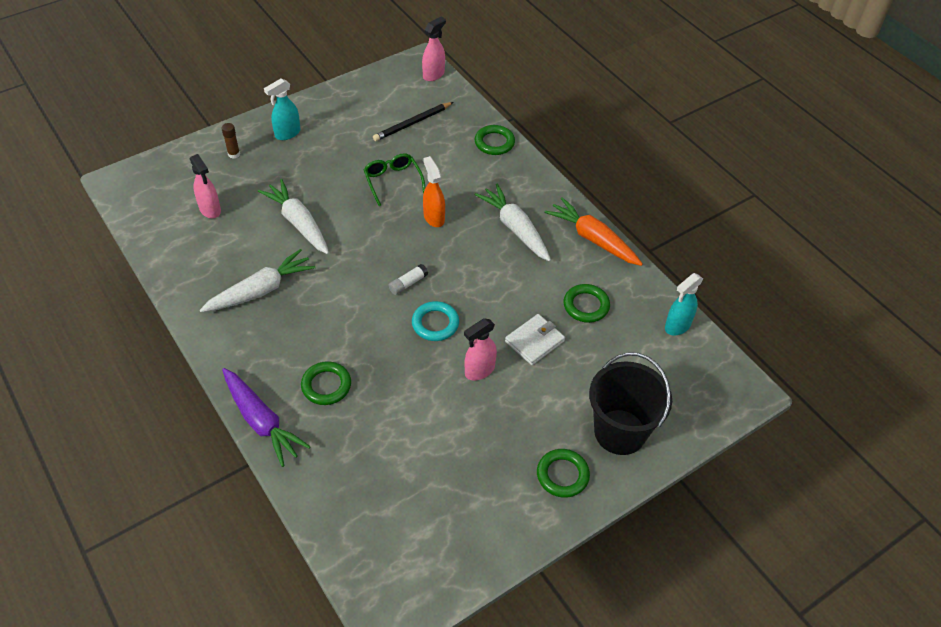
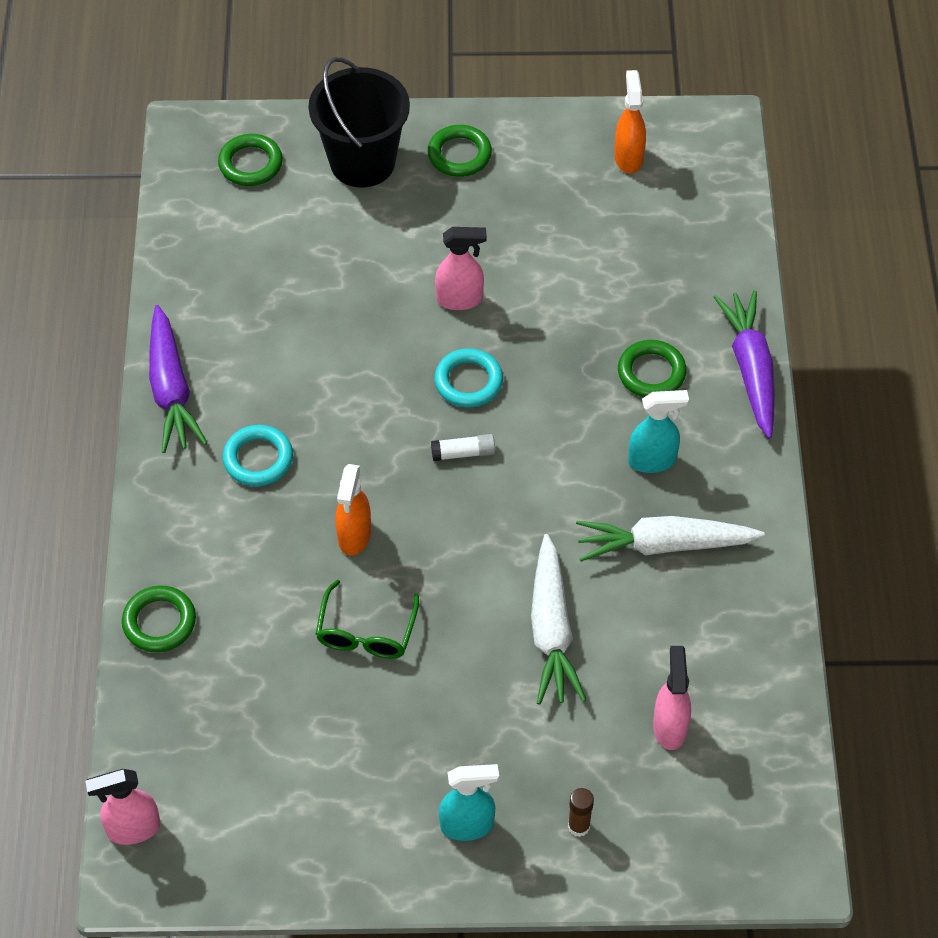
camera: 145 degrees left, 5 degrees up
black pencil [373,102,453,141] -> none
white carrot [475,184,551,262] -> turquoise ring [223,425,293,486]
white wallet [505,314,565,365] -> none
orange carrot [544,197,643,266] -> purple carrot [149,305,207,453]
green ring [564,284,610,323] -> green ring moved to [218,134,283,186]
turquoise spray bottle [665,273,703,336] -> turquoise spray bottle moved to [628,390,689,473]
none -> orange spray bottle [614,70,646,173]

